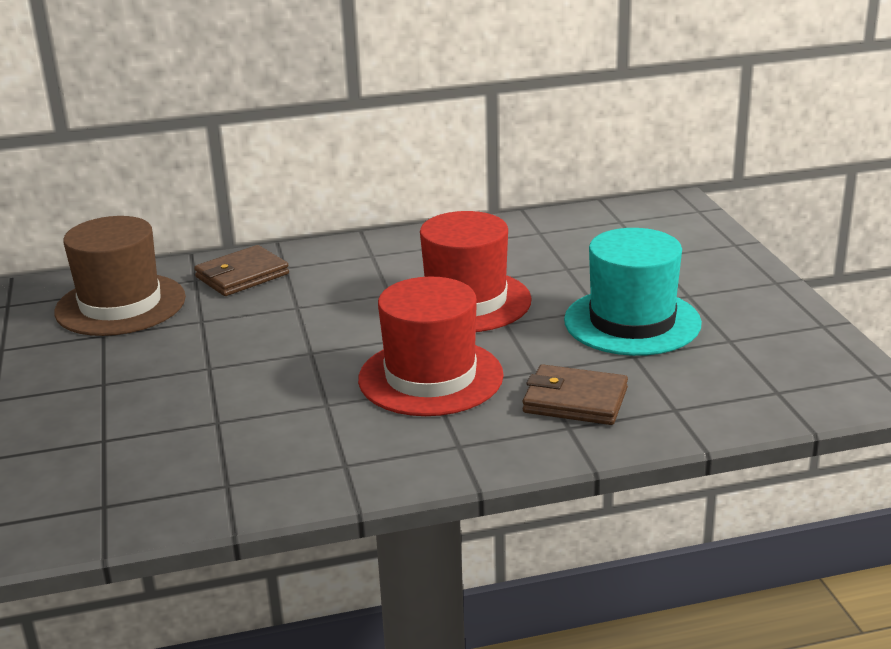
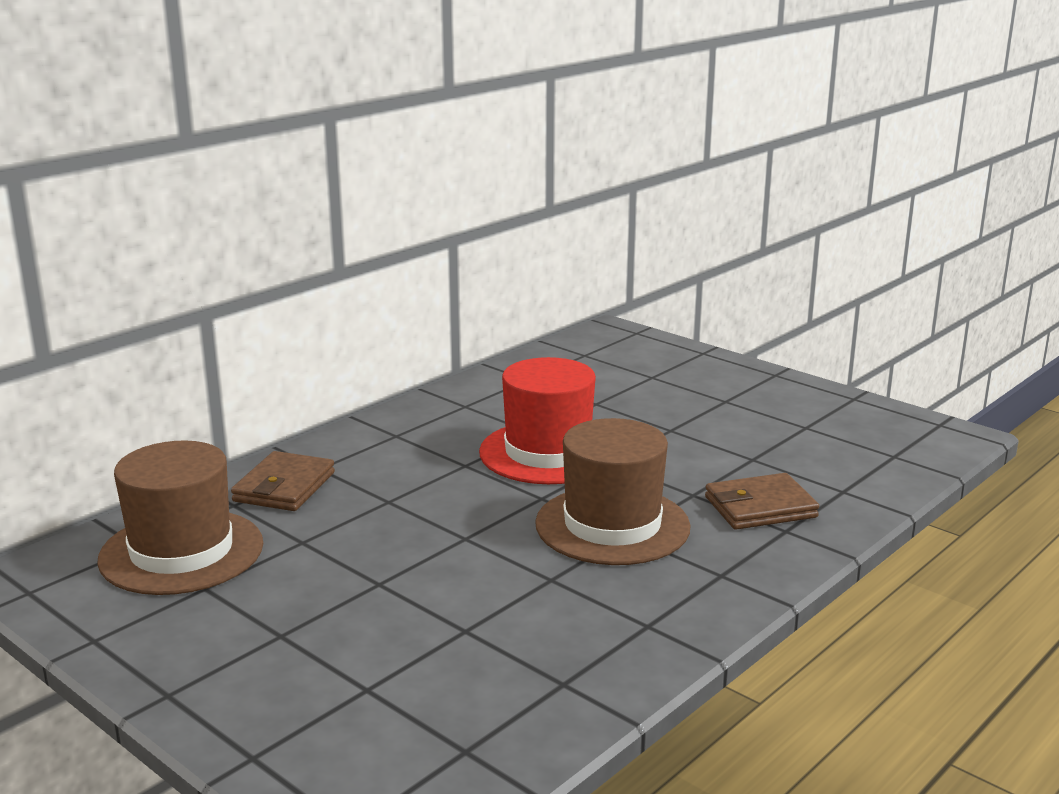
camera: 35 degrees left, 5 degrees down
red hat [358,277,504,416] -> brown hat [535,418,691,565]
turquoise hat [564,228,702,356] -> none

